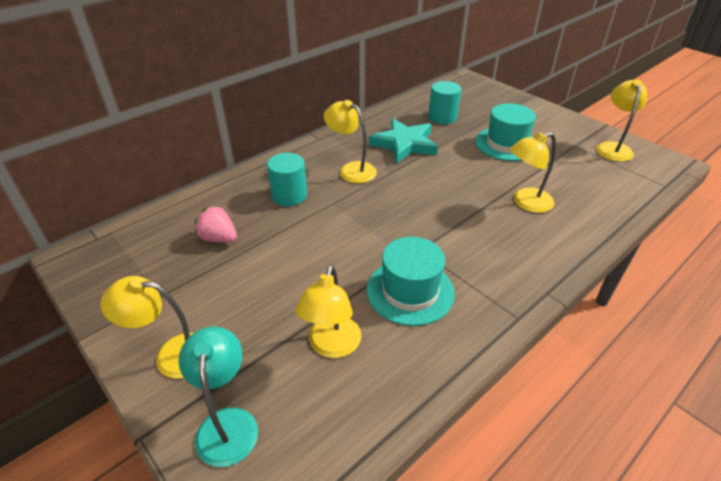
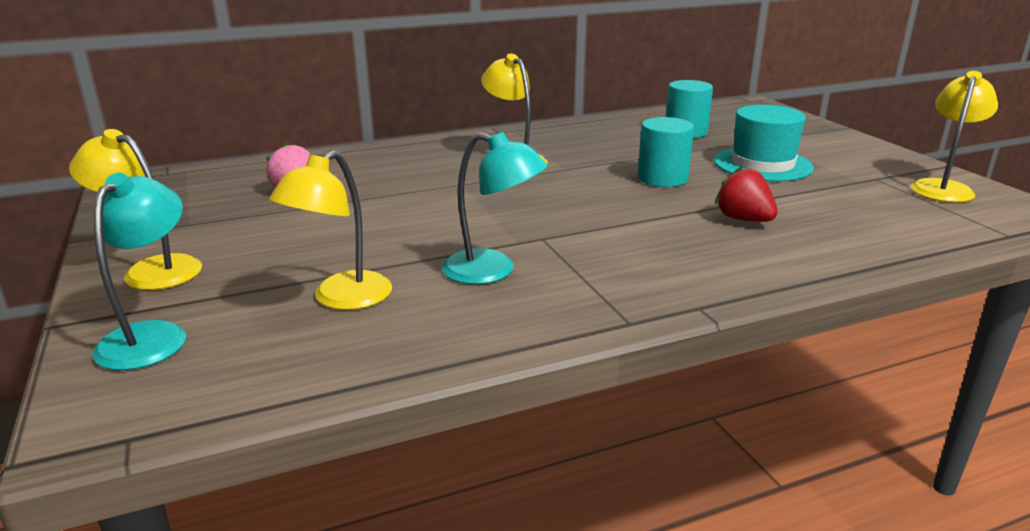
camera: 20 degrees right, 15 degrees down
turquoise cylinder [267,153,307,206] -> turquoise cylinder moved to [638,117,694,187]
turquoise hat [367,237,455,326] -> turquoise lamp [442,132,547,284]
turquoise star [369,118,438,163] -> none
yellow lamp [510,132,556,213] -> red strawberry [715,166,778,222]

